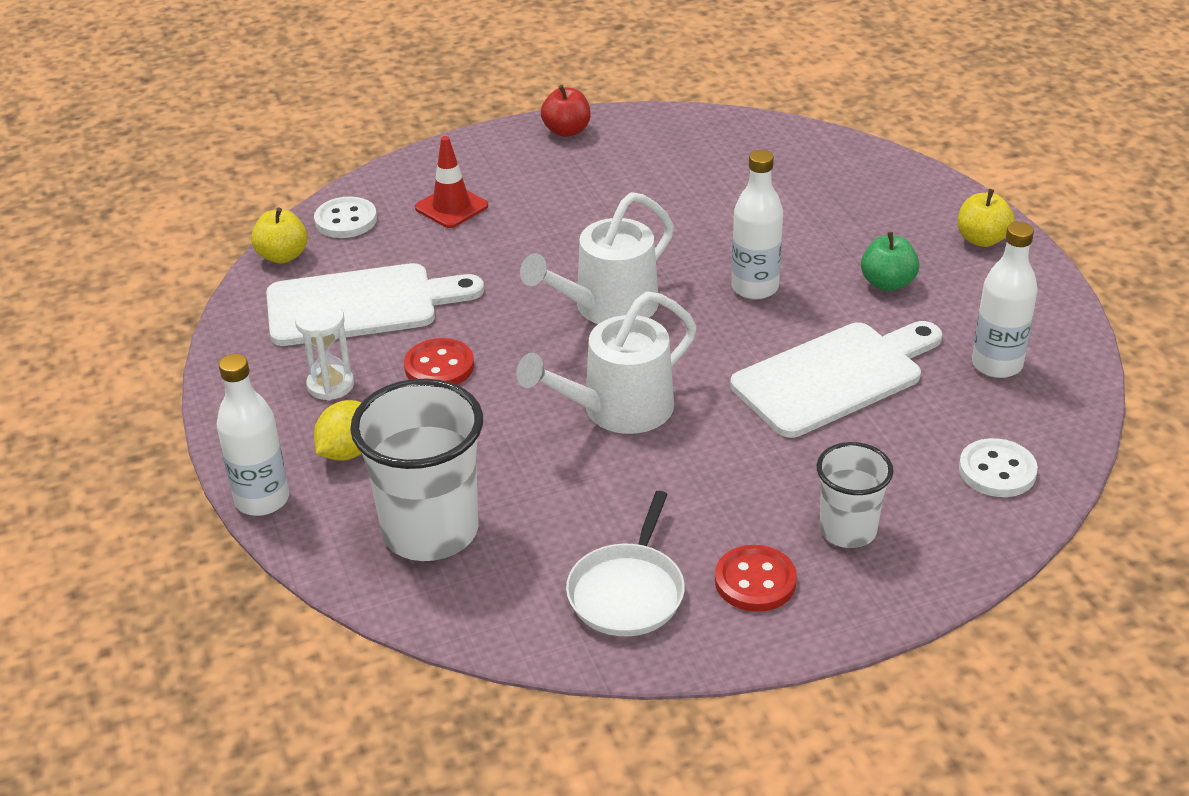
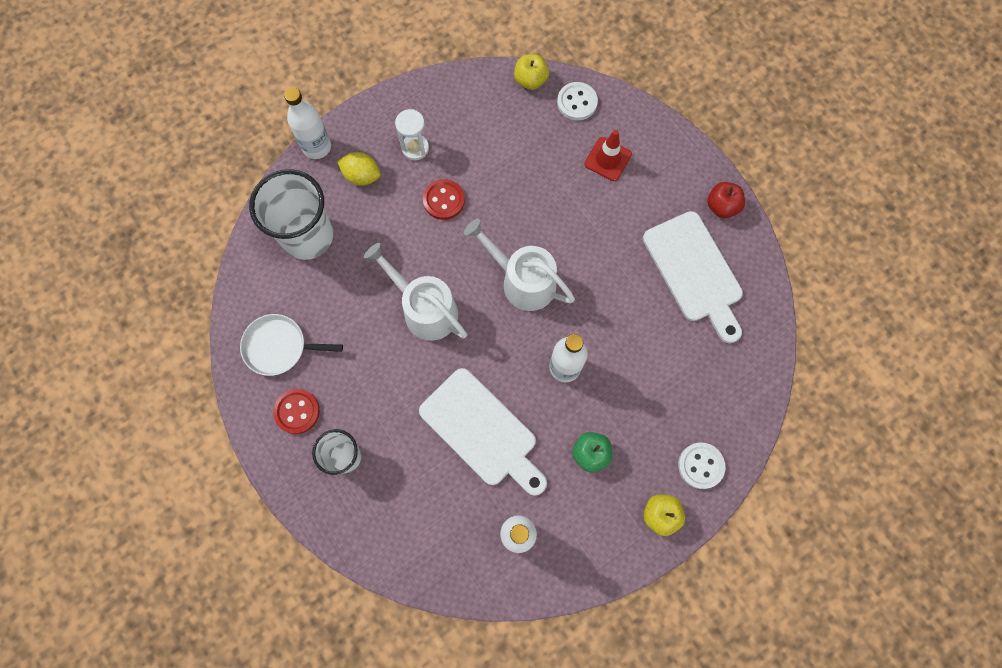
camera: 75 degrees right, 35 degrees up
white cutting board [266,263,484,346] -> white cutting board moved to [643,211,743,343]
white button [959,438,1038,497] -> white button moved to [678,442,725,489]

